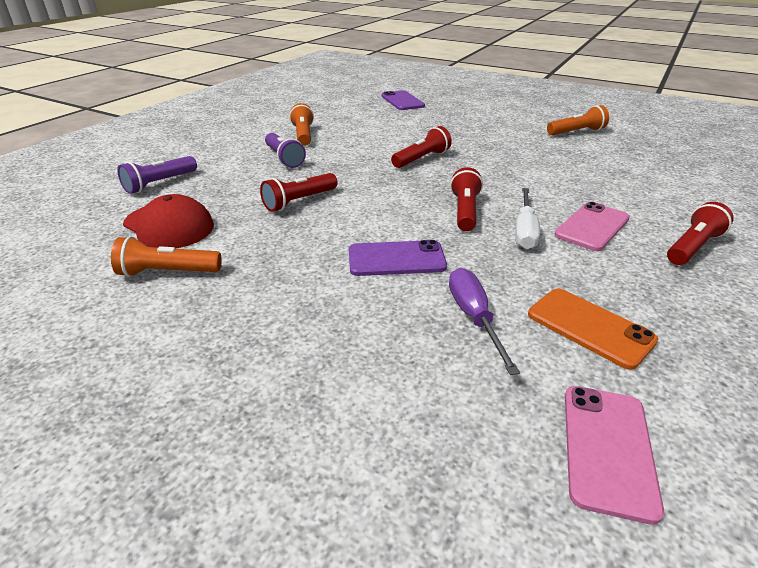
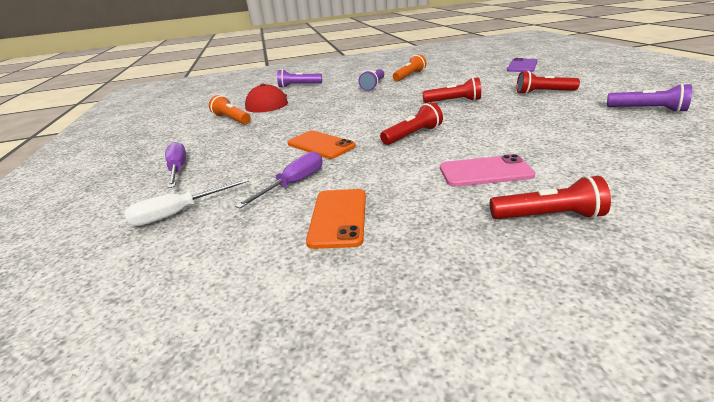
camera: 50 degrees right, 5 degrees down
red flashlight [260,173,338,212] -> red flashlight moved to [517,71,580,95]
purple phone [349,240,447,276] -> orange phone [288,130,356,159]
white screwdriver [515,188,540,250] -> white screwdriver moved to [124,178,249,226]
orange flashlight [547,105,609,135] -> purple flashlight [607,83,692,113]
pink phone [565,386,664,525] -> none
none -> purple screwdriver [165,142,186,188]

